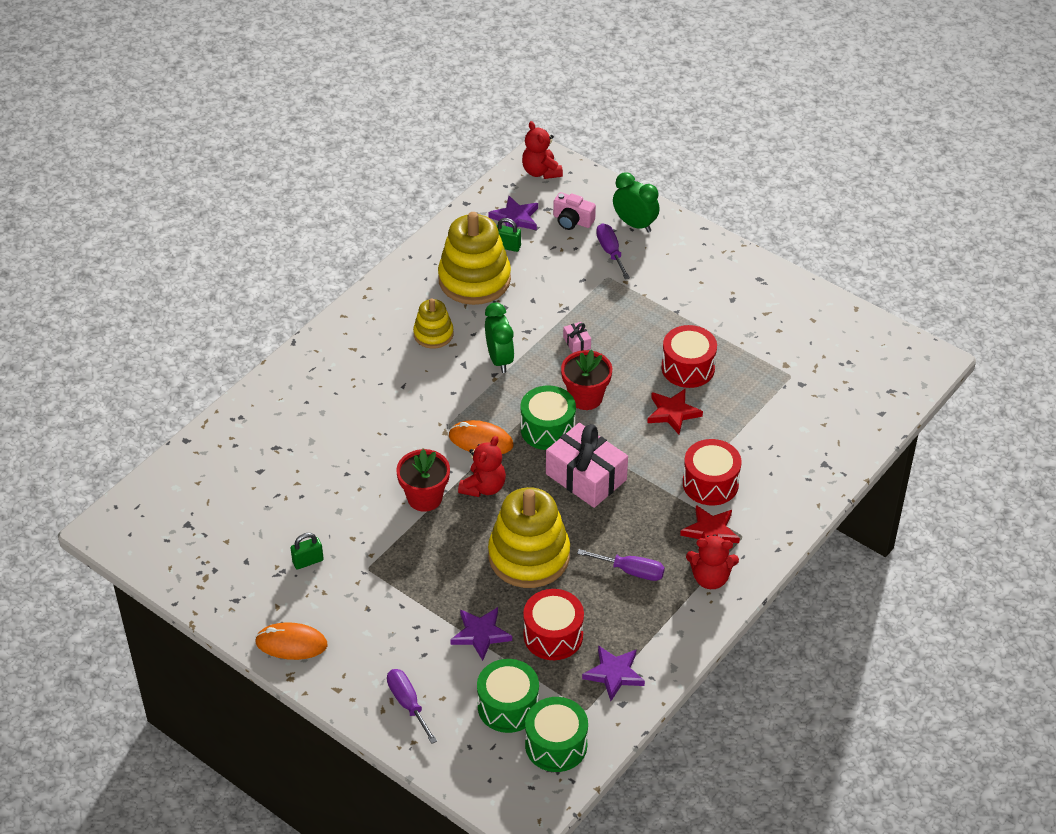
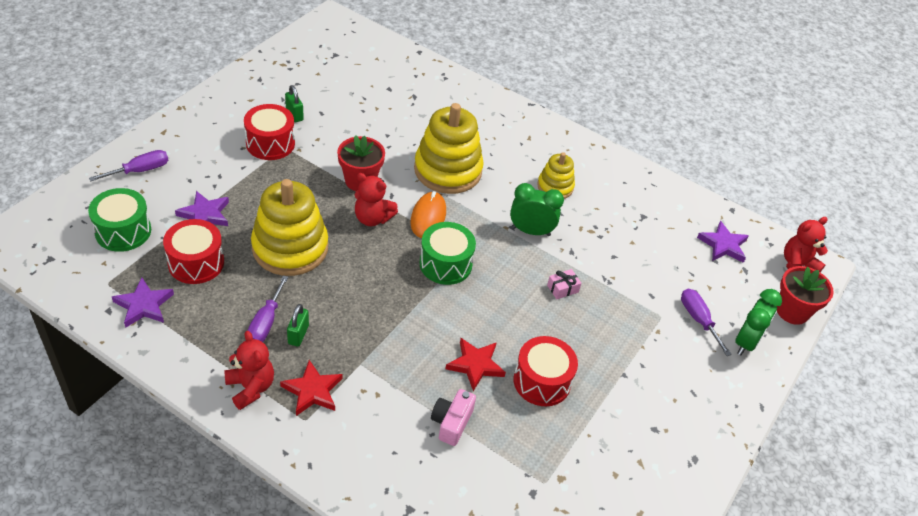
camera: 80 degrees right, 0 degrees up
orange mouse [255,622,328,660] -> none
yellow stacking toy [438,212,511,305] -> yellow stacking toy moved to [414,103,484,194]
green clock [485,302,514,373] -> green clock turned 150 degrees counterclockwise [510,183,564,236]
green padlock [496,218,521,252] -> green padlock moved to [287,304,309,346]
green drum [525,697,588,772] -> none
pink gift [546,423,628,508] -> none
pink camera [553,192,596,230] -> pink camera moved to [431,389,476,446]
red flower pot [561,350,612,410] -> red flower pot moved to [777,266,834,325]
purple screwdriver [596,223,630,279] -> purple screwdriver turned 90 degrees counterclockwise [681,288,732,356]
red drum [683,439,741,506] -> red drum moved to [244,104,295,160]
red teddy bear [686,534,739,589] -> red teddy bear turned 150 degrees clockwise [224,331,274,410]

